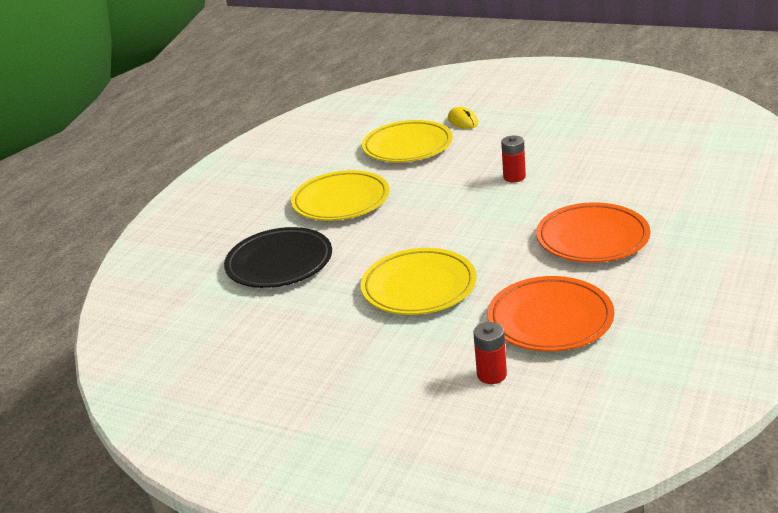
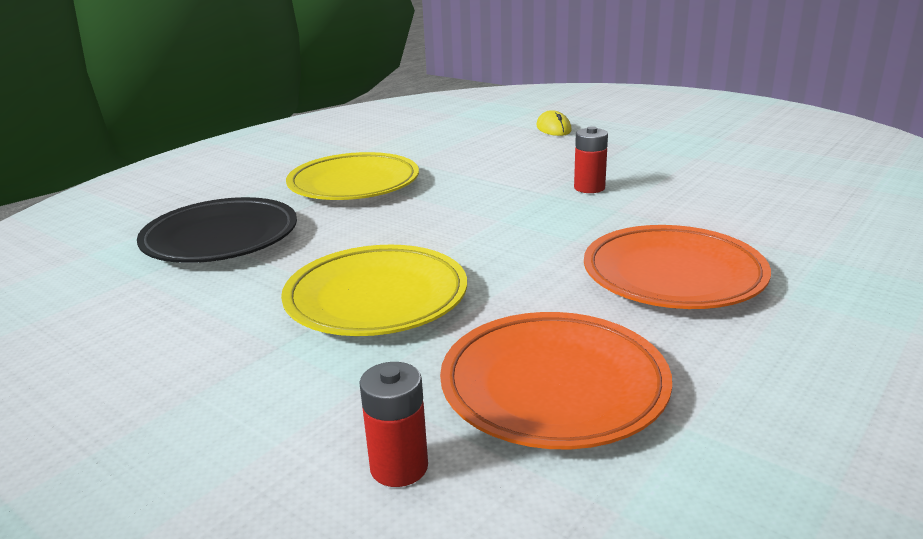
camera: 10 degrees right, 5 degrees down
yellow plate [362,120,453,162] -> none

